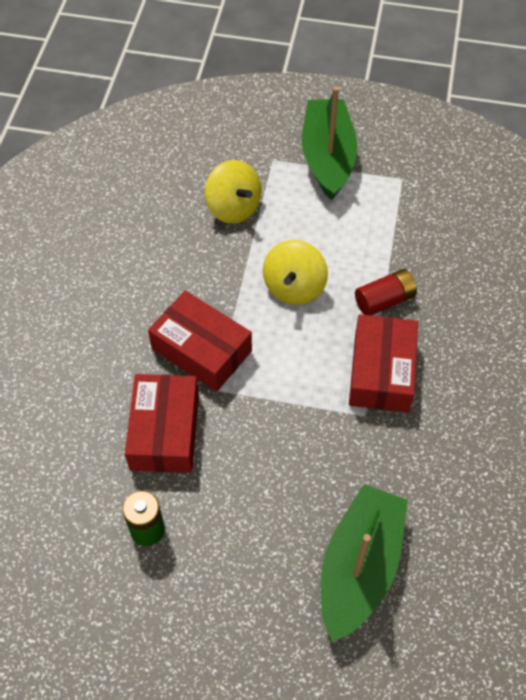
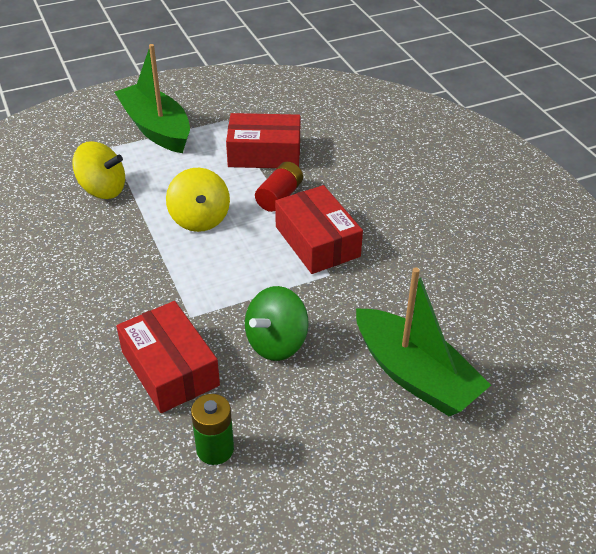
camera: 35 degrees left, 15 degrees down
red box [148,291,252,392] -> red box moved to [226,113,300,168]
green boat [321,484,408,642] -> green boat turned 150 degrees clockwise [356,268,491,416]
none -> green spinning top [245,286,308,361]

